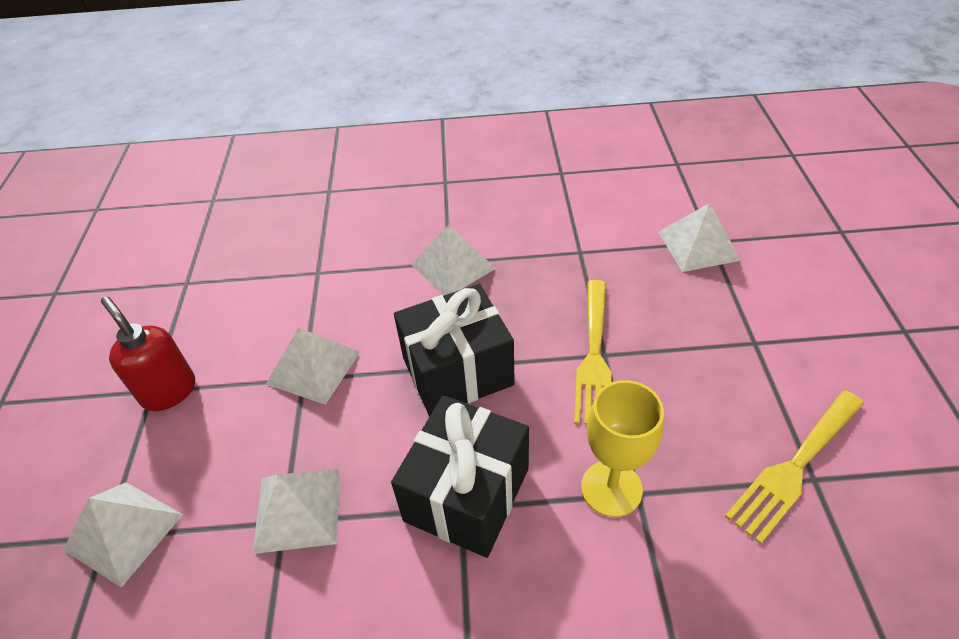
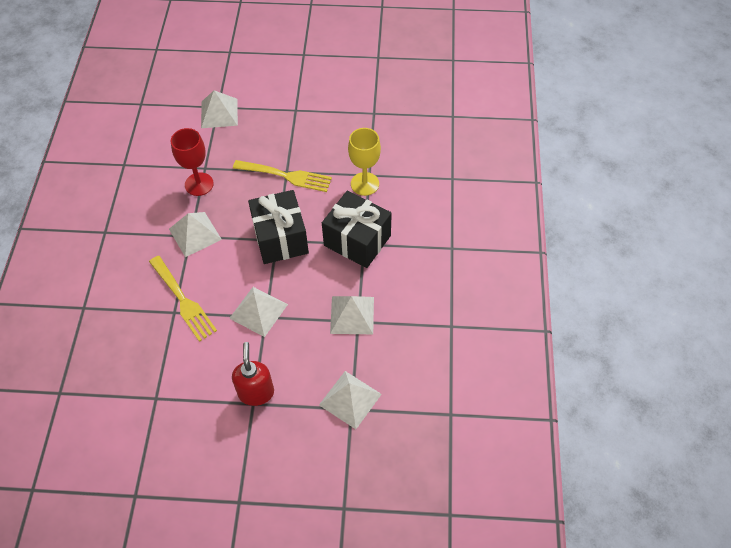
camera: 85 degrees left, 10 degrees up
red soap dispenser [101,296,195,411] -> red soap dispenser turned 120 degrees clockwise [232,342,274,406]
yellow fork [725,390,864,544] -> yellow fork moved to [149,256,217,342]
none -> red goblet [171,128,214,196]

